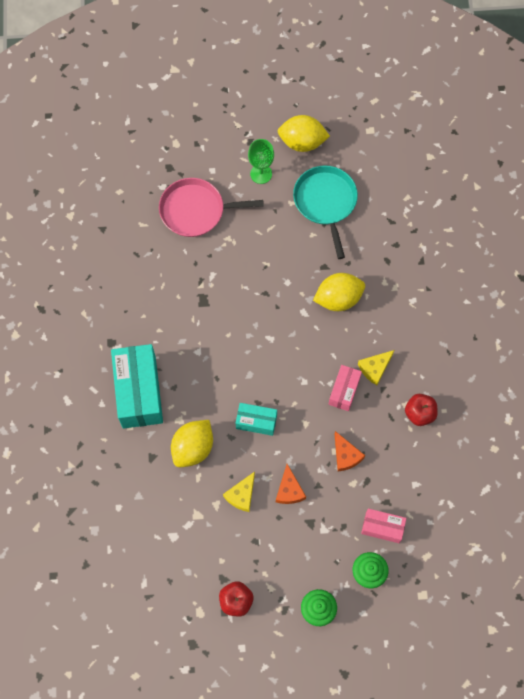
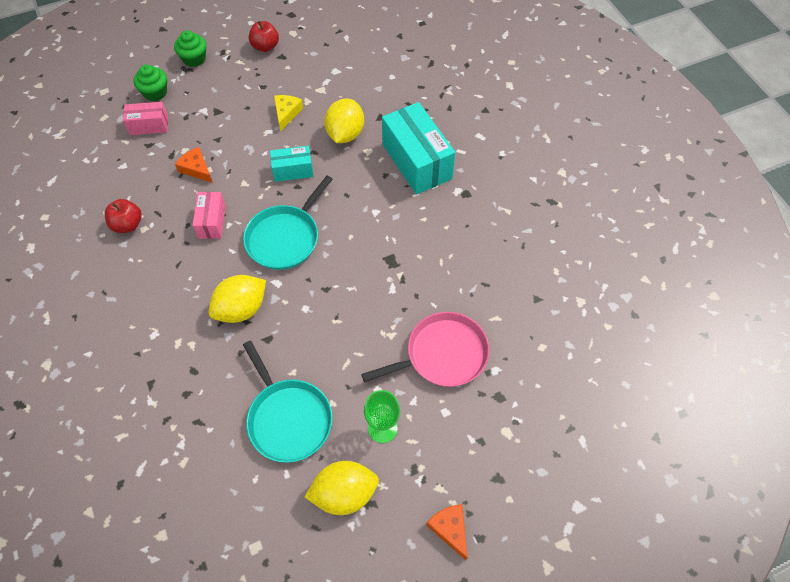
camera: 160 degrees right, 10 degrees down
orange cheese [276,464,306,504] -> orange cheese moved to [426,504,467,560]
yellow cheese [358,350,394,385] -> none
none -> turquoise pan [243,176,333,270]

